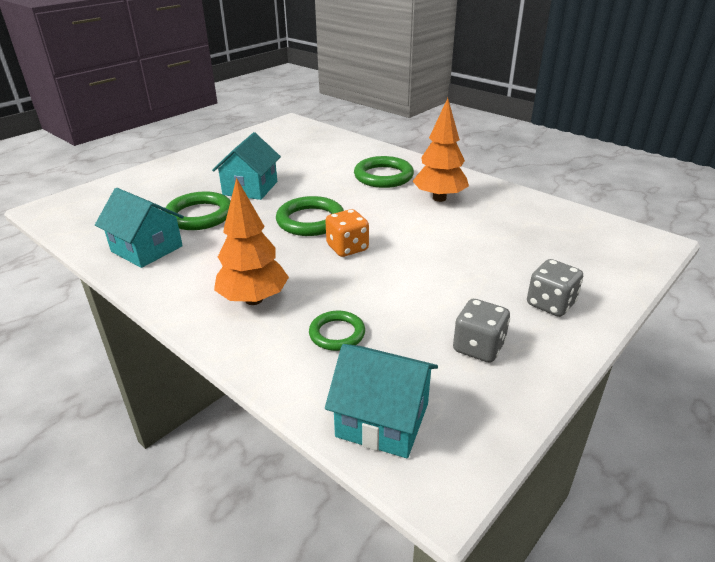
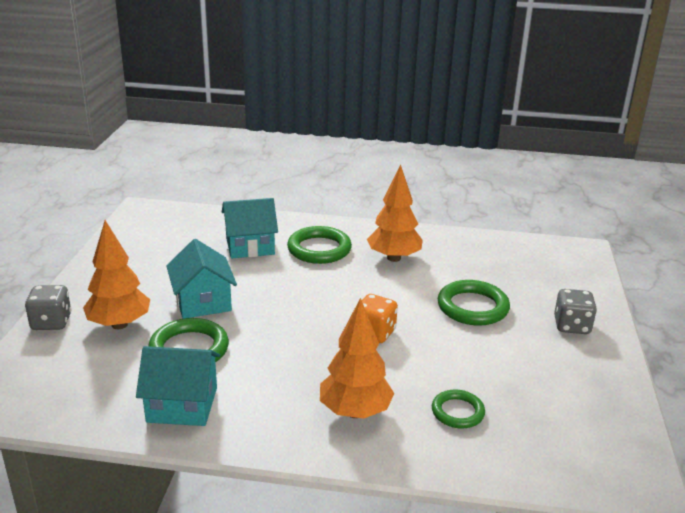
camera: 35 degrees left, 5 degrees down
green ring [276,196,344,236] -> green ring moved to [438,280,510,326]
turquoise house [325,344,438,458] -> turquoise house moved to [222,198,278,259]
grey dice [453,299,510,363] -> grey dice moved to [25,285,72,330]
none -> orange tree [83,220,150,329]

